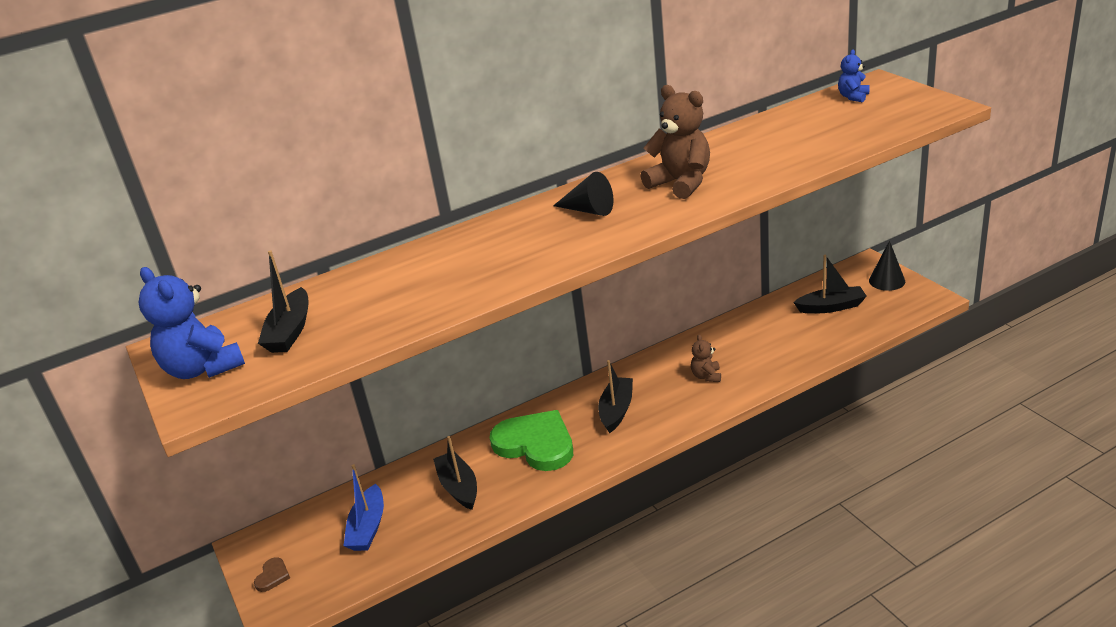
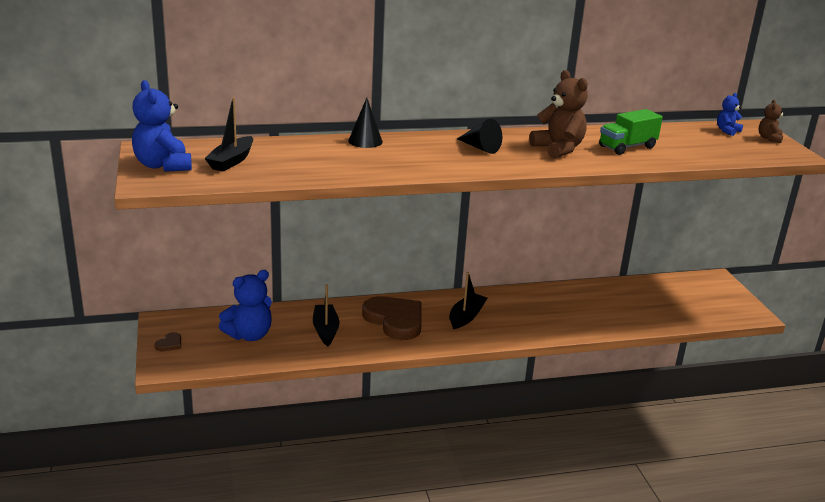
camera: 10 degrees right, 5 degrees down
blue boat [344,464,384,551] -> blue teddy bear [219,270,272,341]
green heart [490,410,573,471] -> brown heart [362,296,422,340]
brown teddy bear [691,334,721,382] -> brown teddy bear moved to [759,100,785,143]
black boat [793,255,867,314] -> none
black cone [869,241,905,291] -> black cone moved to [348,98,383,148]
none -> green truck [599,109,663,155]

